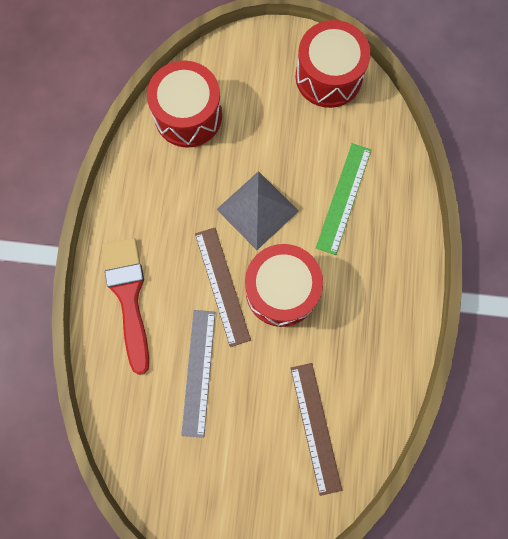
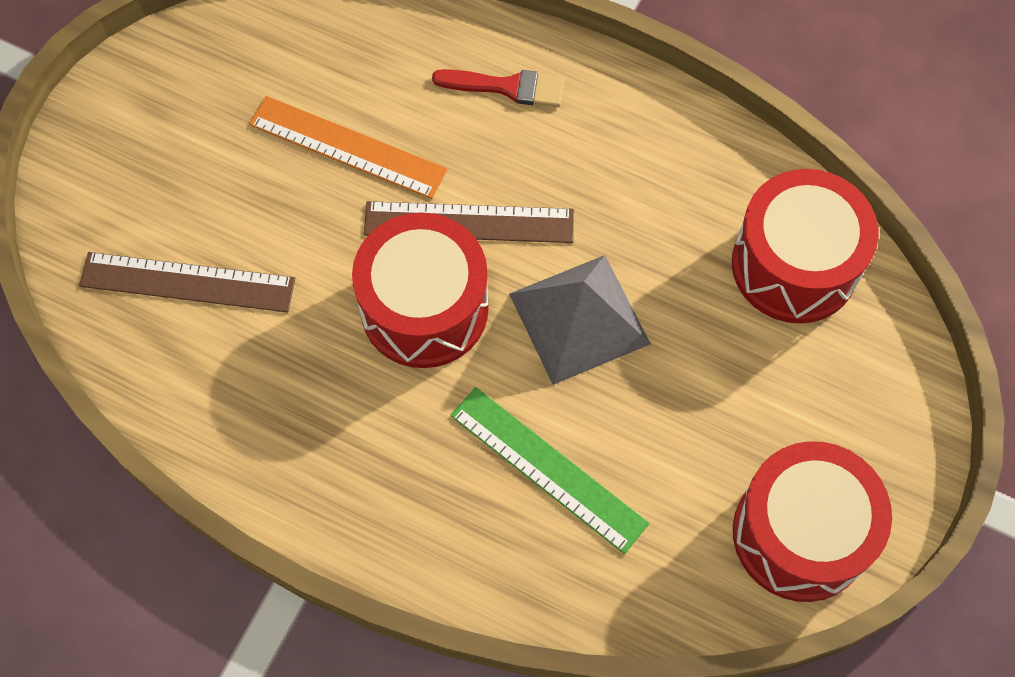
camera: 110 degrees right, 10 degrees down
red brush [102,238,149,375] -> red brush [432,69,564,107], size x0.59
grey ruler [181,310,215,438] -> orange ruler [249,96,448,199]

